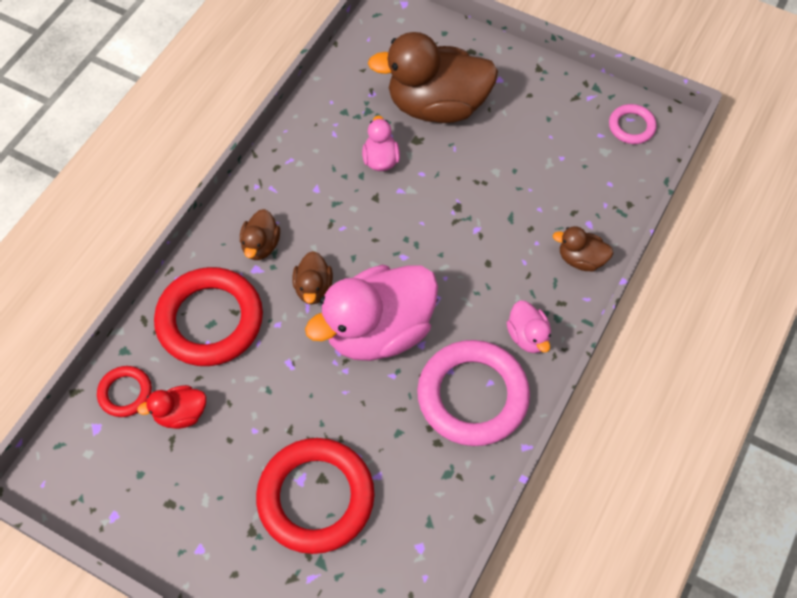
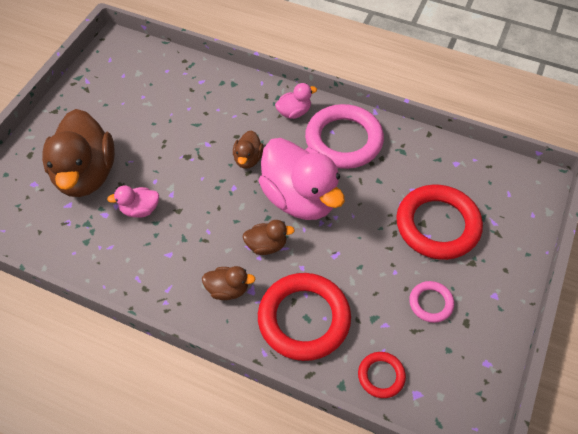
camera: 95 degrees left, 5 degrees down
red duck [137,385,206,429] -> none
brown duck [553,226,613,271] -> brown duck moved to [233,130,264,169]
pink ring [609,104,657,144] -> pink ring moved to [409,281,454,323]

